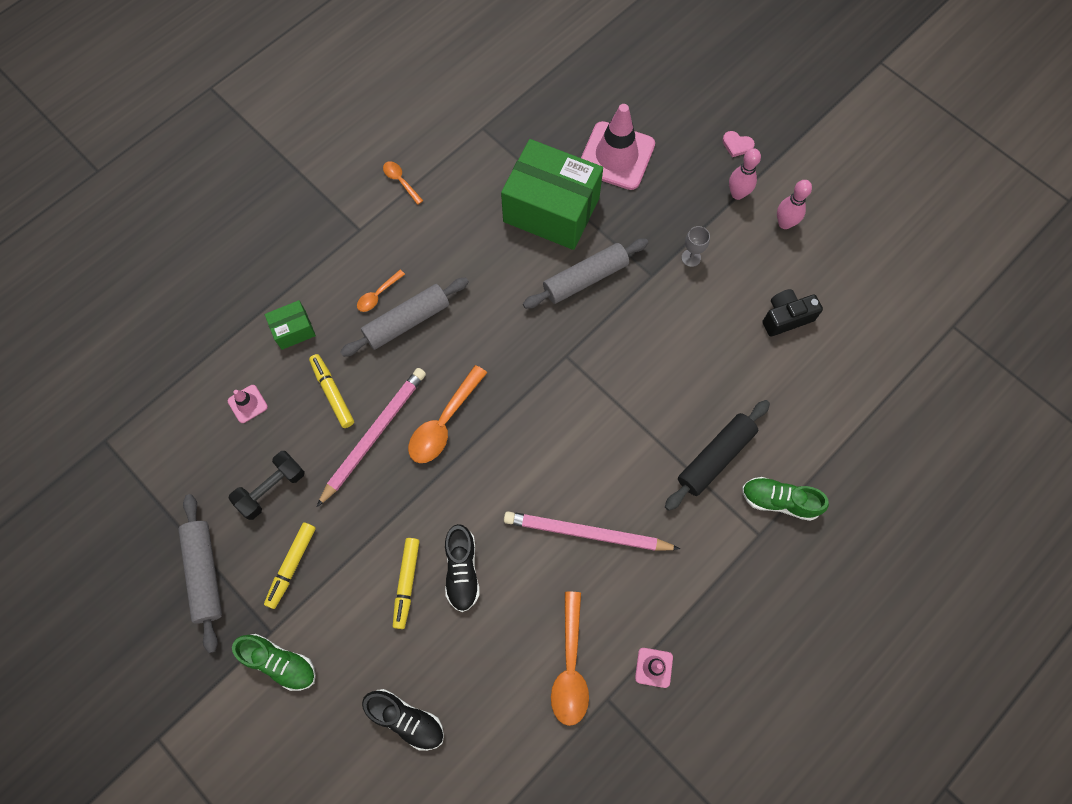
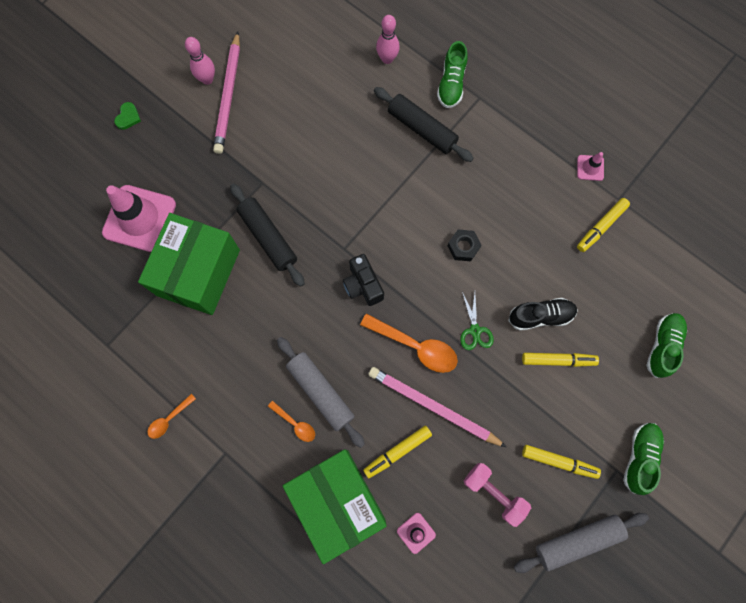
camera: 95 degrees left, 5 degrees up
black dumbbell [228,451,305,520] -> pink dumbbell [464,463,531,527]
green box [265,300,316,350] -> green box [283,449,387,564], size x2.25
black shoe [362,689,444,751] -> green shoe [646,313,687,378]
pink pencil [504,511,680,551] -> pink pencil moved to [213,31,240,154]
grey rolling pin [523,239,648,309] -> black rolling pin [230,183,305,287]
orange spoon [551,592,589,726] -> yellow marker [577,198,630,252]
grey goblet [681,226,710,267] -> none
pink heart [722,131,755,157] -> green heart [114,102,141,130]
pink bowling pin [729,148,761,200] -> pink bowling pin moved to [376,15,400,64]
black camera [762,289,823,337] -> black camera moved to [343,254,384,306]
none -> black nut [447,230,481,261]
none -> green scissors [460,292,494,350]

